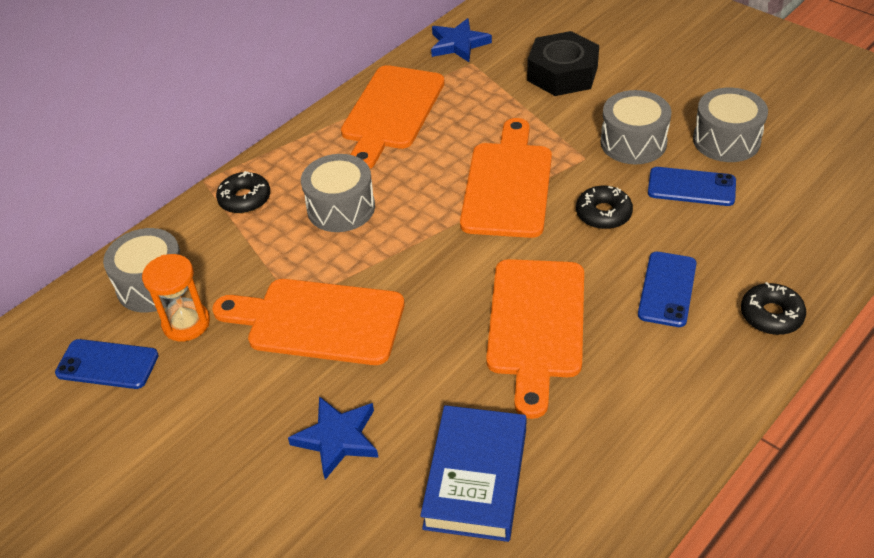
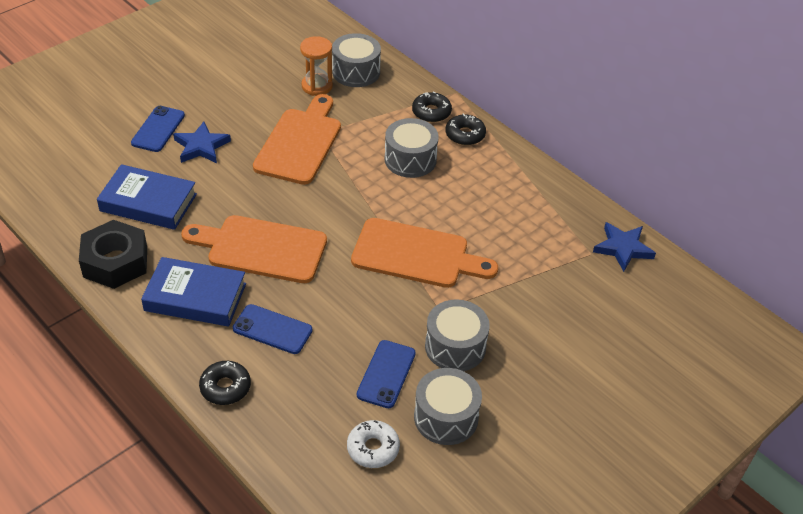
camera: 90 degrees right, 0 degrees up
blue phone [55,339,159,389] -> blue phone moved to [131,106,185,152]
orange cutting board [341,65,445,169] -> none
black nut [527,31,599,96] -> black nut moved to [79,220,147,289]
black donut [576,185,633,229] -> black donut moved to [445,113,486,145]
none -> blue book [141,257,246,327]
none -> white donut [347,420,400,468]

